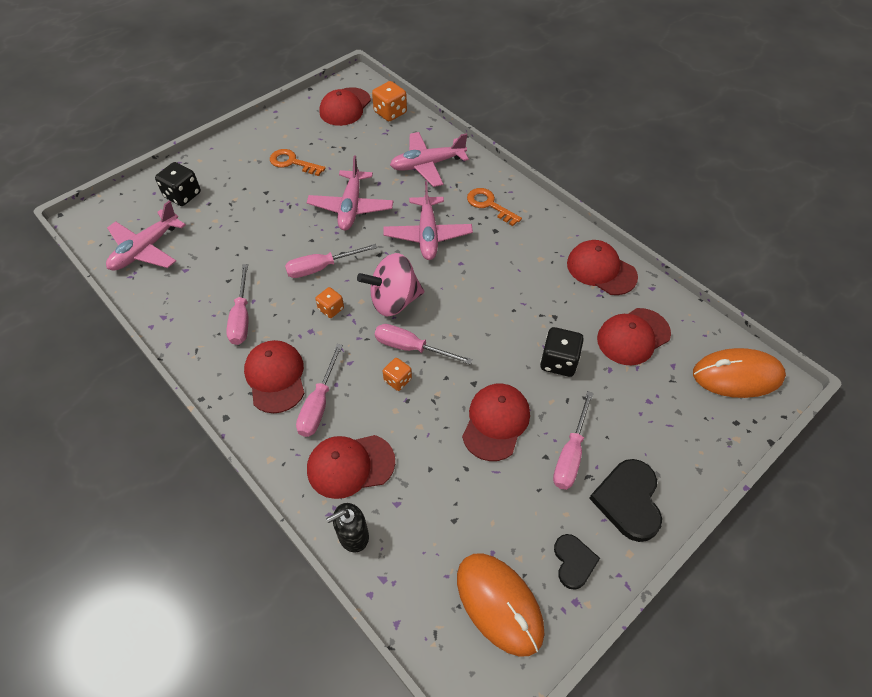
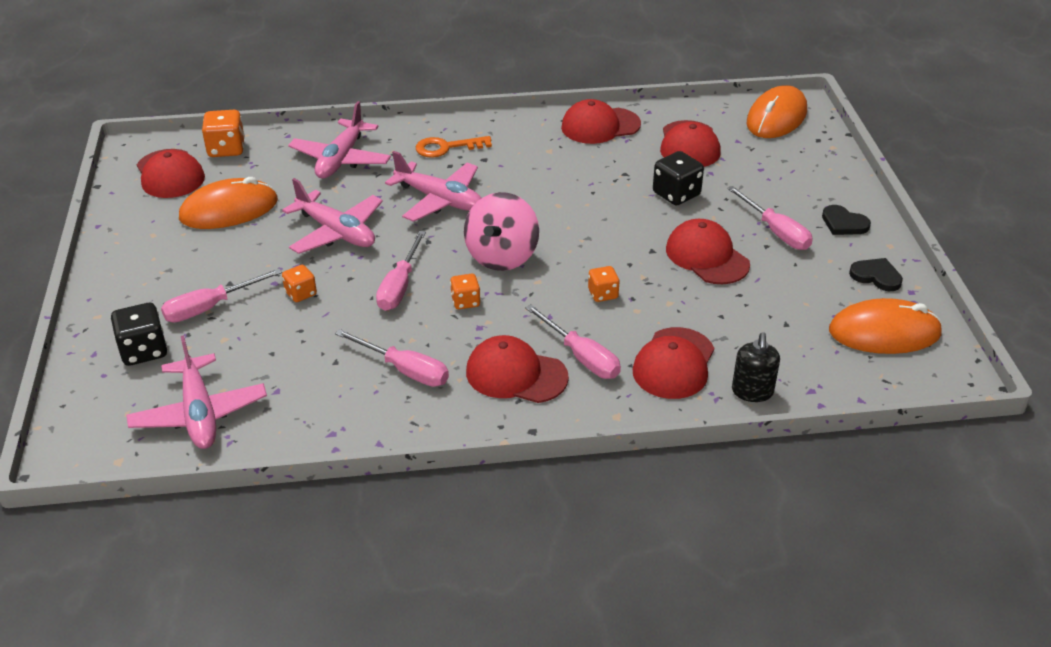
camera: 55 degrees left, 15 degrees down
orange key [270,149,326,176] -> none
pink screwdriver [375,324,473,365] -> pink screwdriver moved to [161,268,282,323]
black heart [589,459,662,542] -> black heart [822,205,871,235], size x0.61
none -> orange mouse [179,177,278,229]
none -> orange dice [282,265,317,302]

